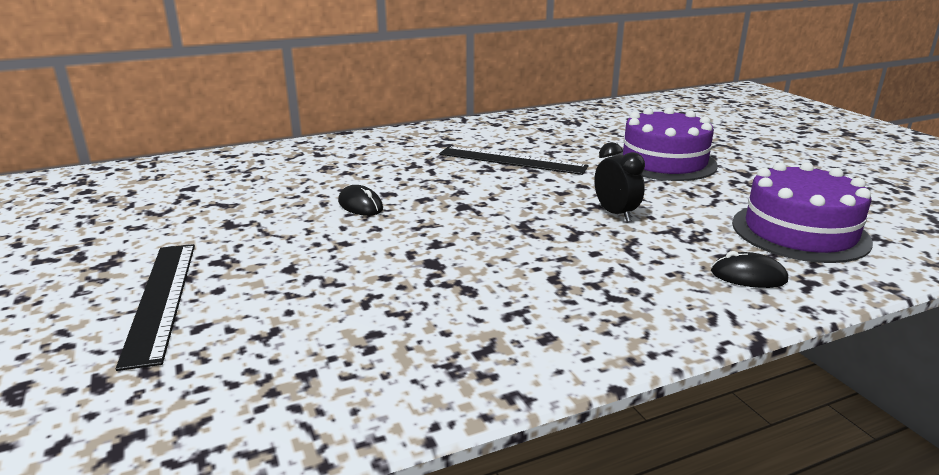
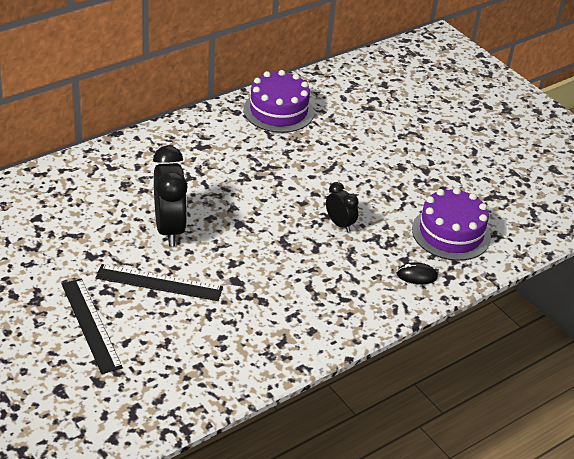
camera: 15 degrees left, 15 degrees up
black mouse [338,185,383,216] -> black clock [153,145,188,246]
black ruler [439,146,589,175] -> black ruler moved to [95,264,223,301]
purple cake [613,107,718,181] -> purple cake moved to [243,70,314,133]

